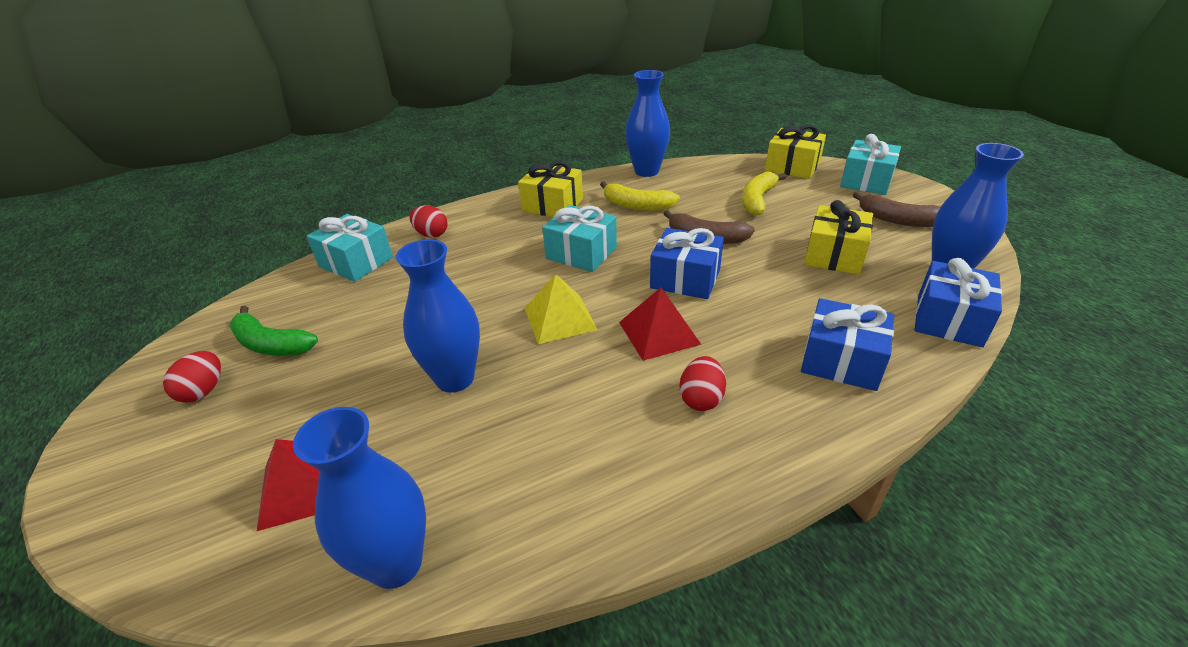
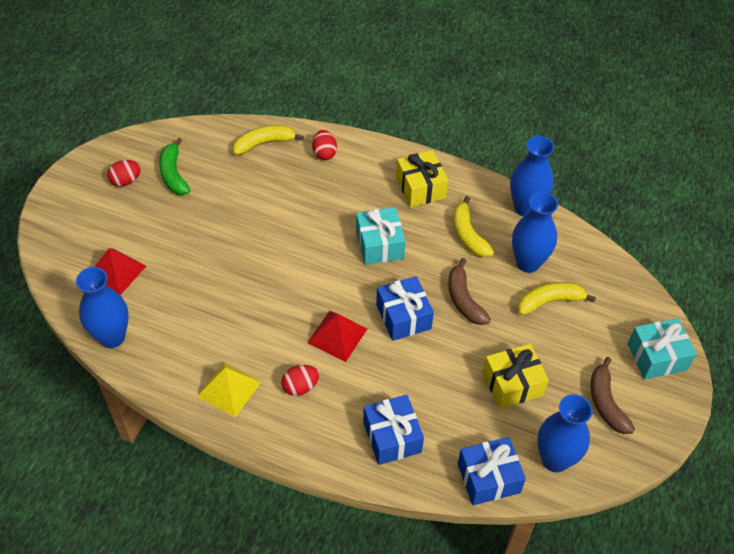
camera: 45 degrees right, 15 degrees up
turquoise gift [306,214,393,282] -> yellow banana [233,125,304,155]
blue vase [396,239,480,393] -> blue vase moved to [512,192,558,273]
yellow pyramid [525,274,597,344] -> yellow pyramid moved to [197,362,261,417]
yellow gift [765,125,826,179] -> none

